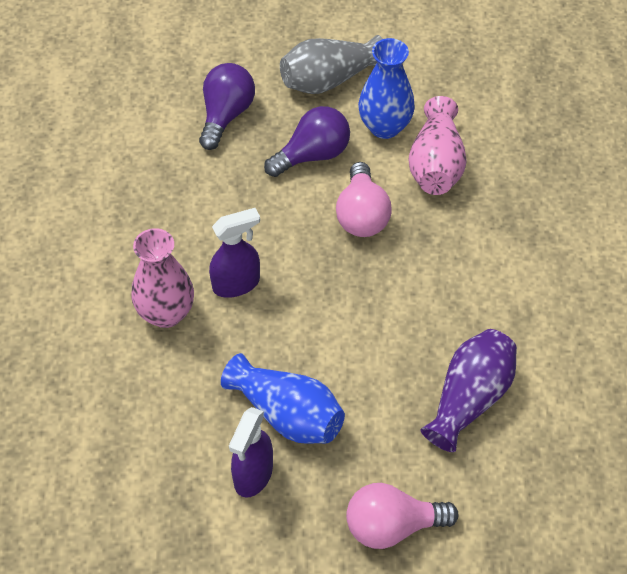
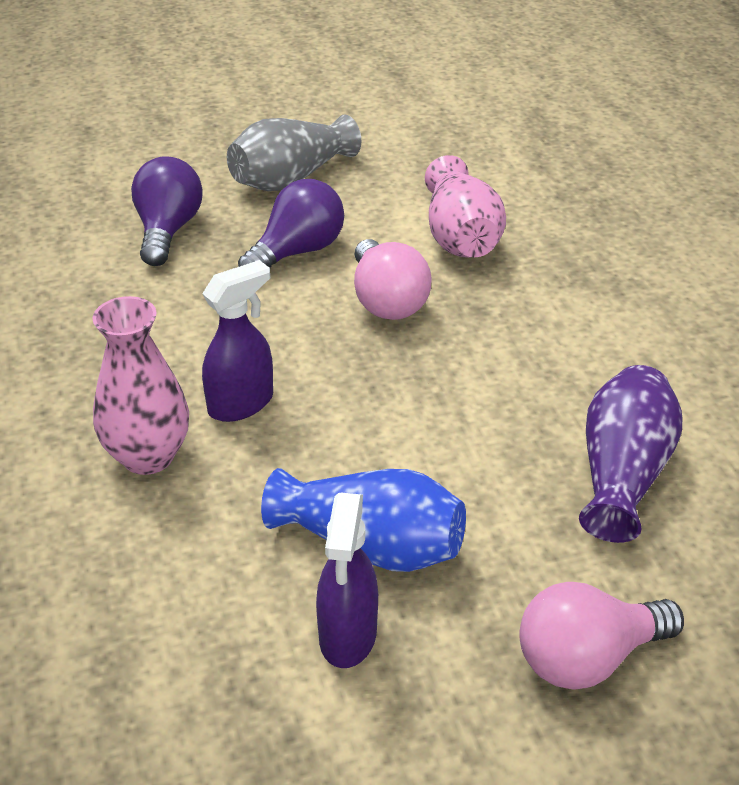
camera: 15 degrees left, 15 degrees down
blue vase [358,38,415,139] -> none

